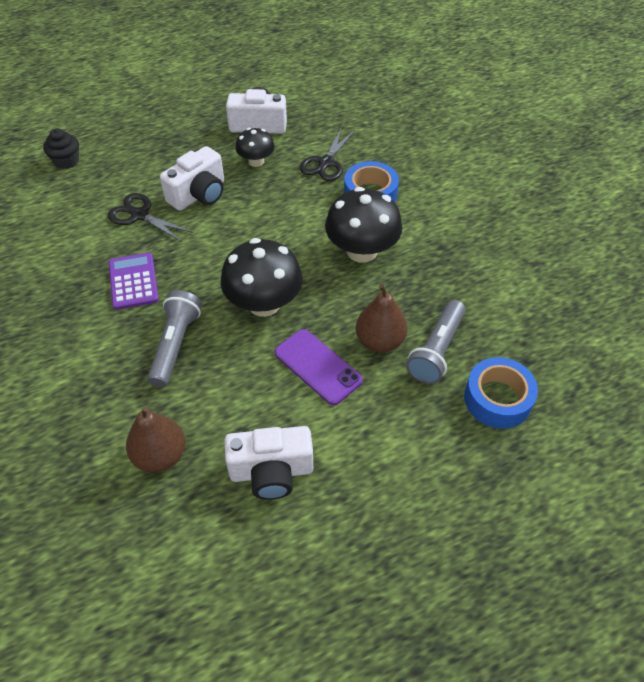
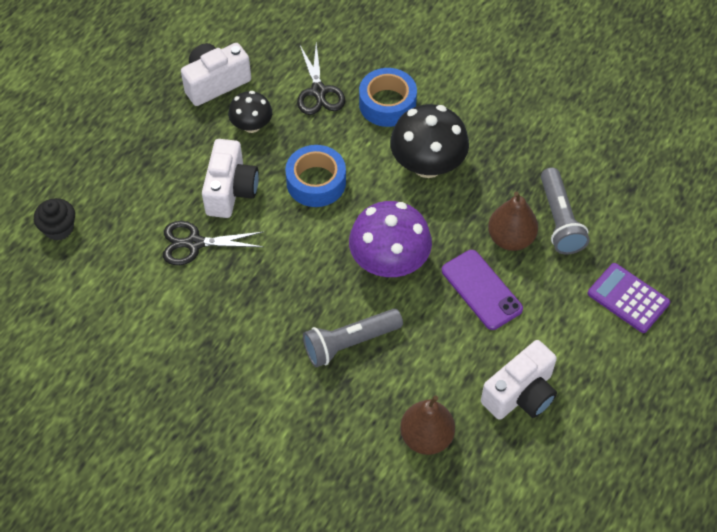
camera: 35 degrees left, 5 degrees up
purple calculator [109,252,159,310] -> purple calculator moved to [588,263,670,333]
grey flashlight [147,290,202,387] -> grey flashlight turned 90 degrees counterclockwise [303,309,403,367]
black mushroom [221,238,303,317] -> purple mushroom [349,201,432,277]
purple phone [275,329,363,405] -> purple phone turned 45 degrees clockwise [442,250,523,330]
blue tape [464,357,538,429] -> blue tape moved to [285,145,346,207]

